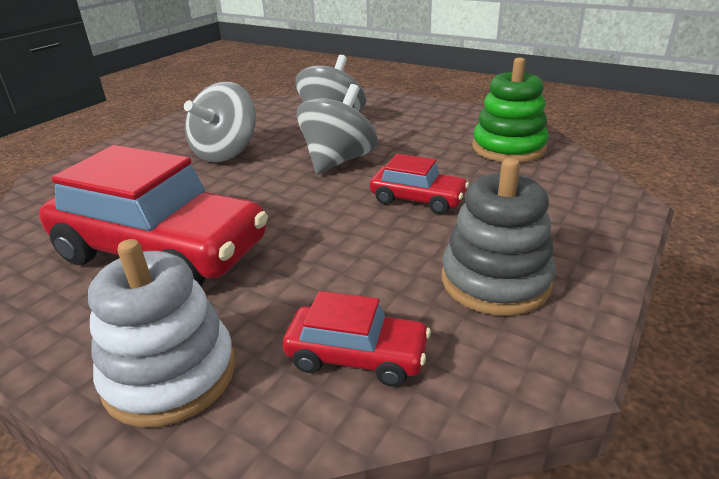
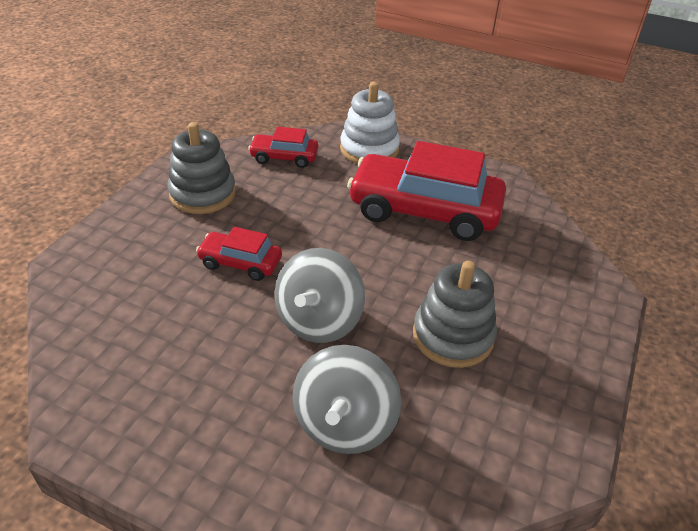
camera: 170 degrees right, 10 degrees up
grey spinning top [184,82,256,162] -> grey stacking toy [413,261,497,368]
green stacking toy [472,57,549,163] -> none

